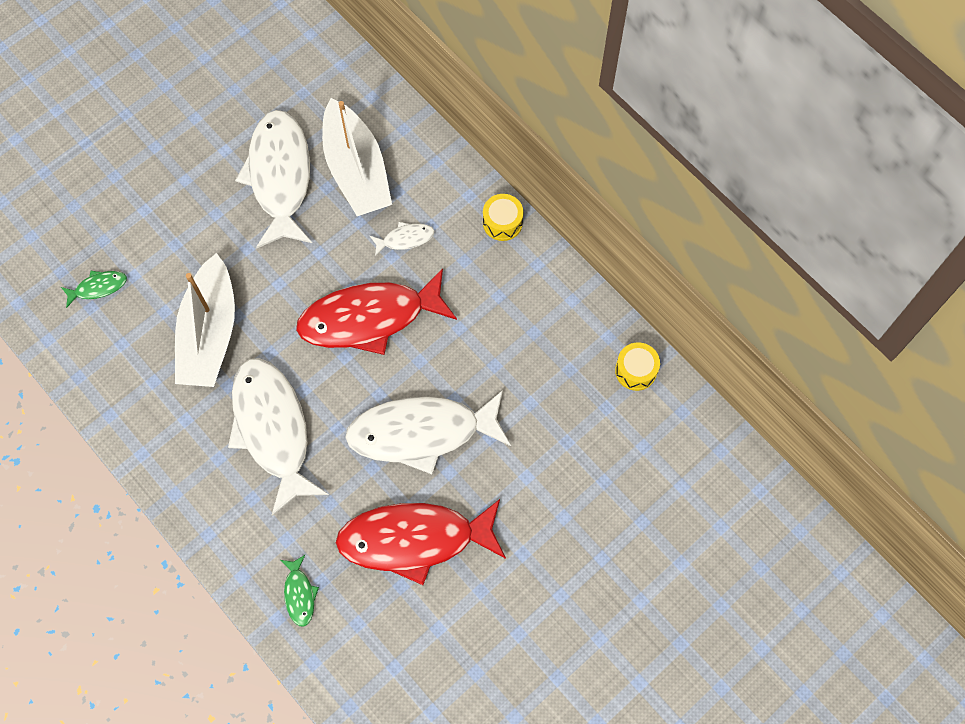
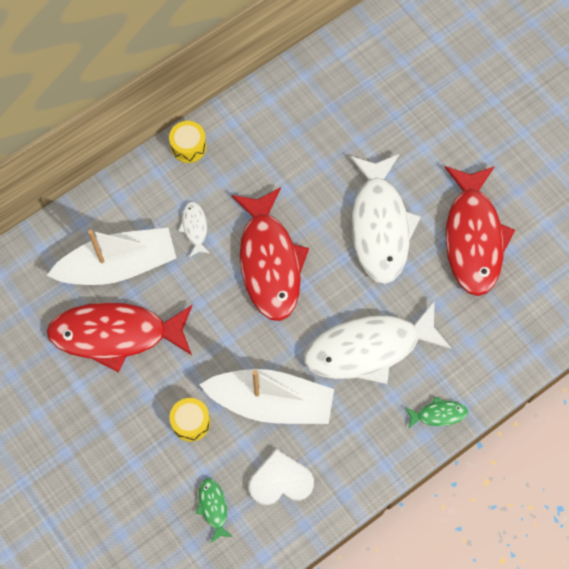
camera: 85 degrees left, 0 degrees up
white fish [235,110,312,248] -> red fish [46,302,192,372]
green fish [281,555,319,627] -> green fish moved to [405,397,468,428]
yellow drum [615,343,660,391] -> yellow drum moved to [169,398,210,442]
none -> white heart [248,449,314,505]

